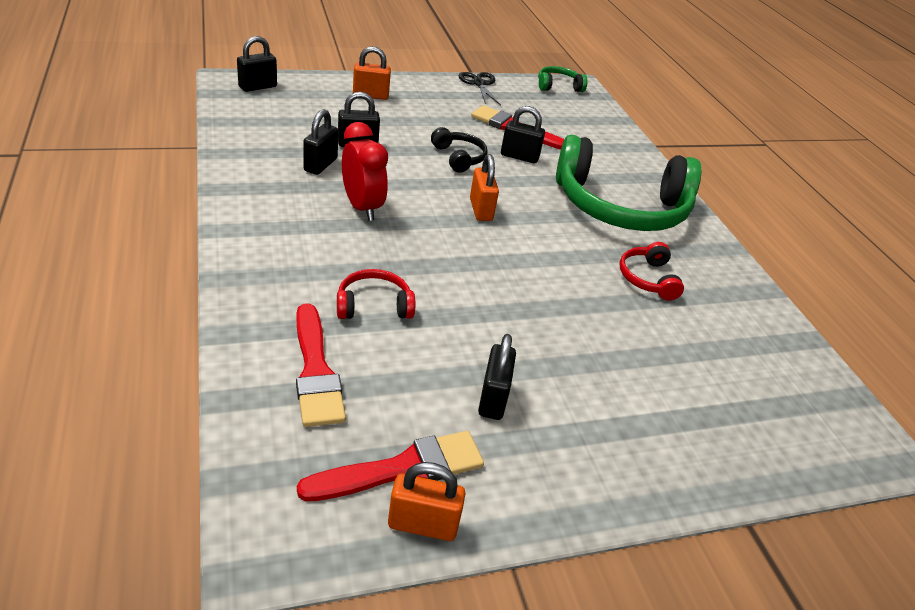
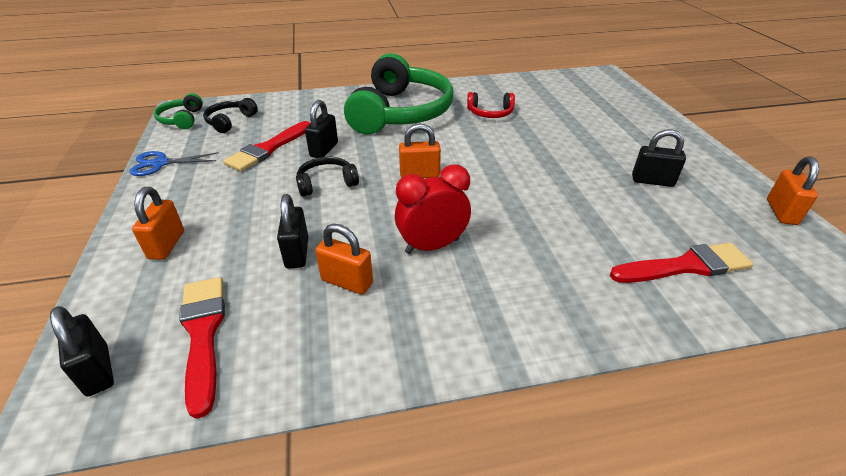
camera: 80 degrees left, 0 degrees up
red brush [297,431,484,501] -> red brush moved to [179,277,225,419]
black padlock [303,109,338,175] -> orange padlock [315,224,373,294]
red headphones [337,269,415,319] -> none
black scissors [459,72,501,106] -> blue scissors [129,151,219,176]
none -> black headphones [203,98,258,133]

